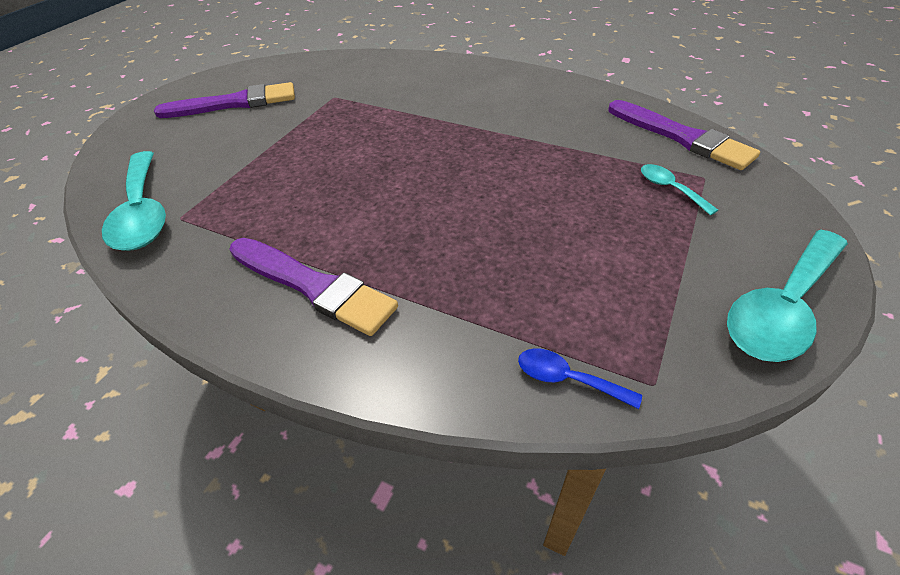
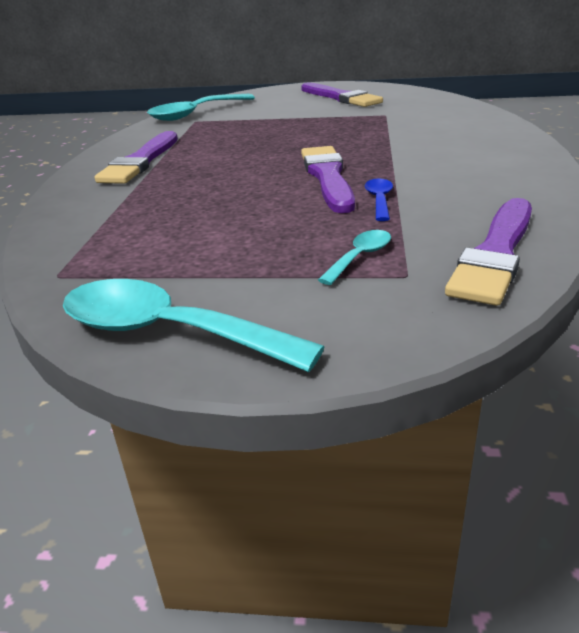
camera: 70 degrees right, 15 degrees down
blue spoon [518,348,642,409] -> blue spoon moved to [365,179,393,221]
none -> purple brush [301,146,355,213]

